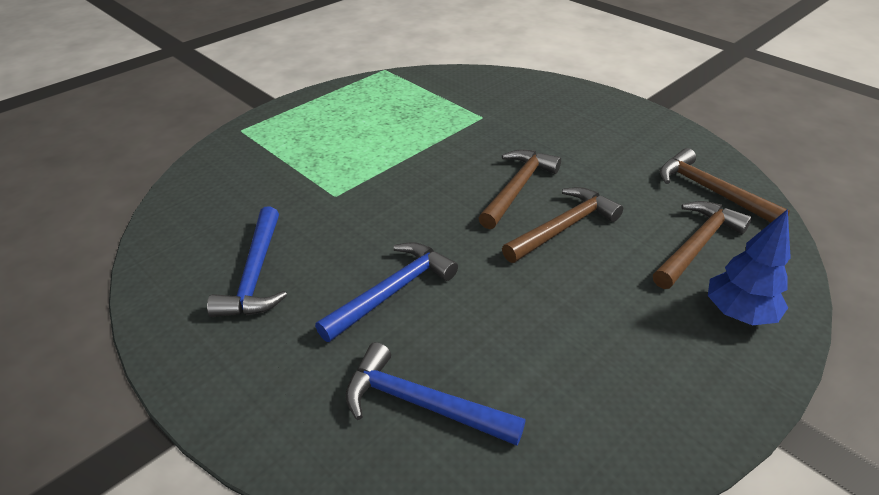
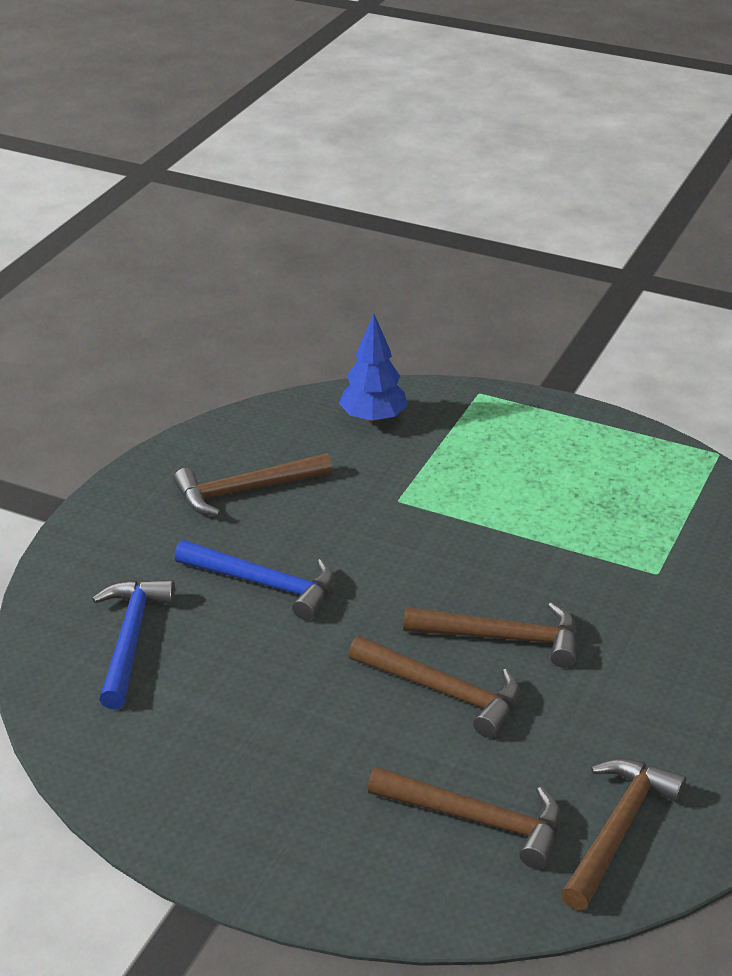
camera: 70 degrees right, 5 degrees down
blue hammer [207,207,287,317] -> brown hammer [174,453,332,516]
blue tree [708,209,791,325] -> blue tree moved to [339,313,408,424]

